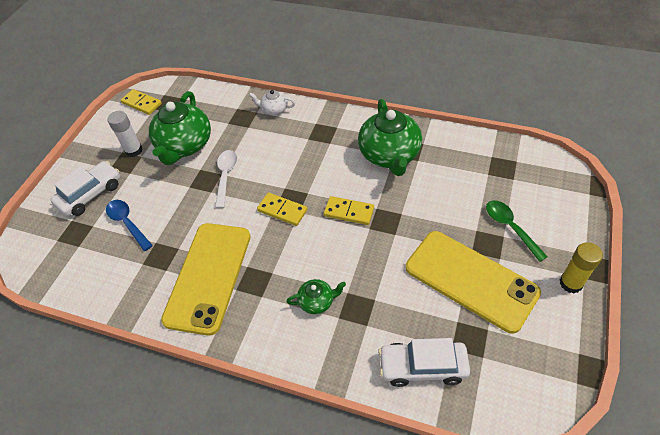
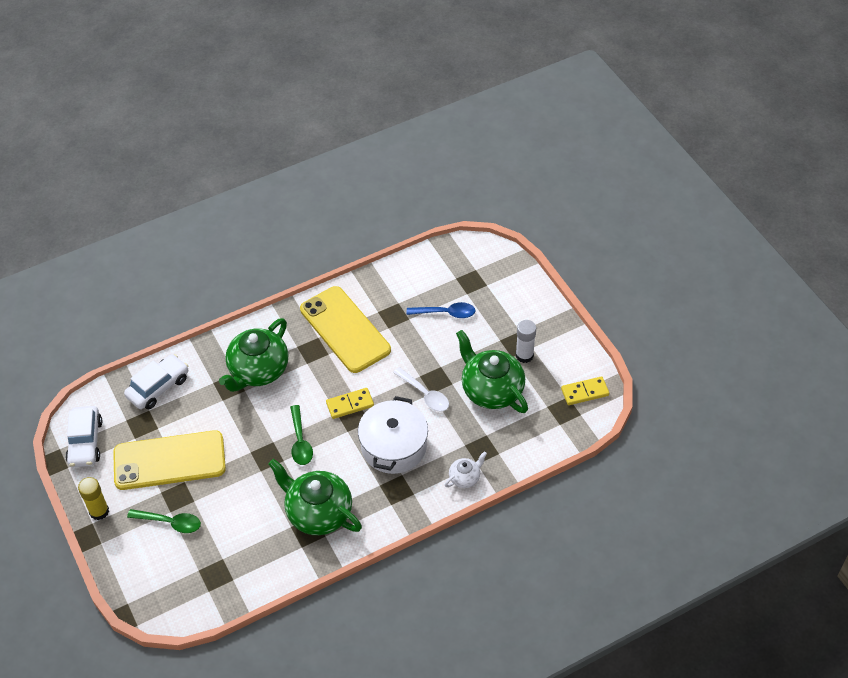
camera: 130 degrees right, 0 degrees up
white car [51,161,120,216] -> white car moved to [65,406,102,467]
green teapot [287,279,346,314] -> green teapot [219,318,288,392], size x2.09
yellow domino [324,196,374,225] -> green spoon [290,405,313,465]
none -> white pot [358,396,428,474]

